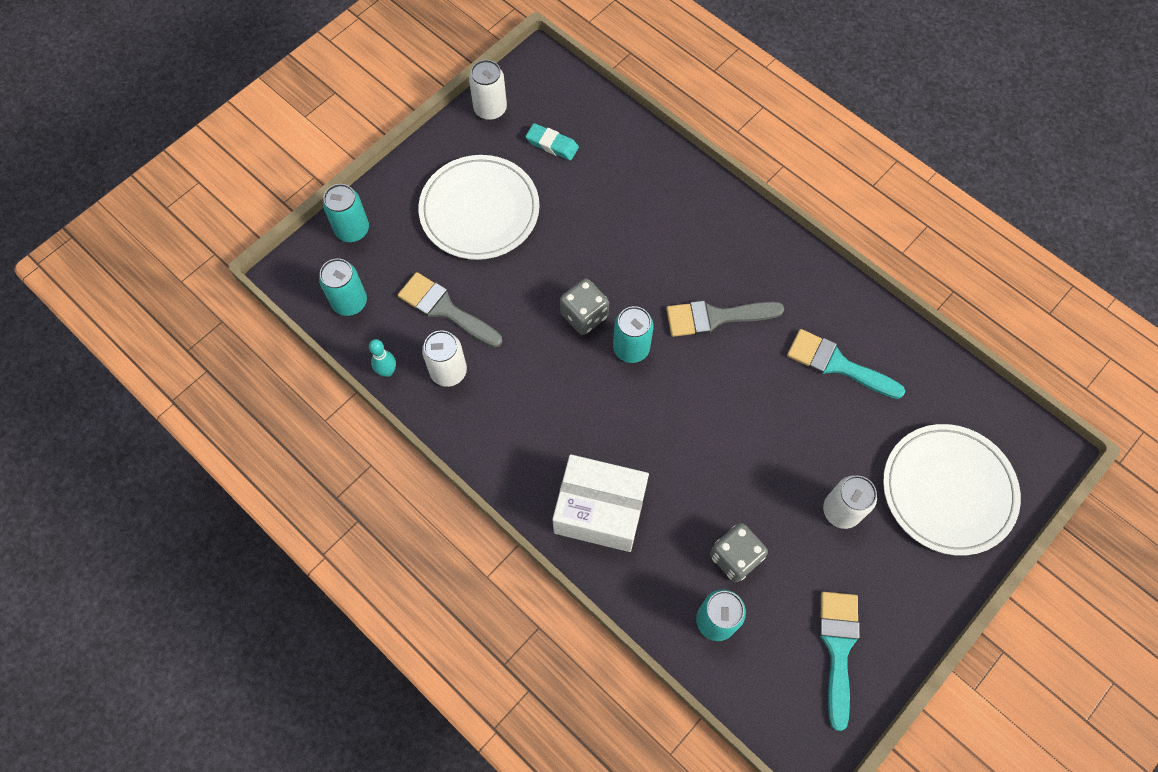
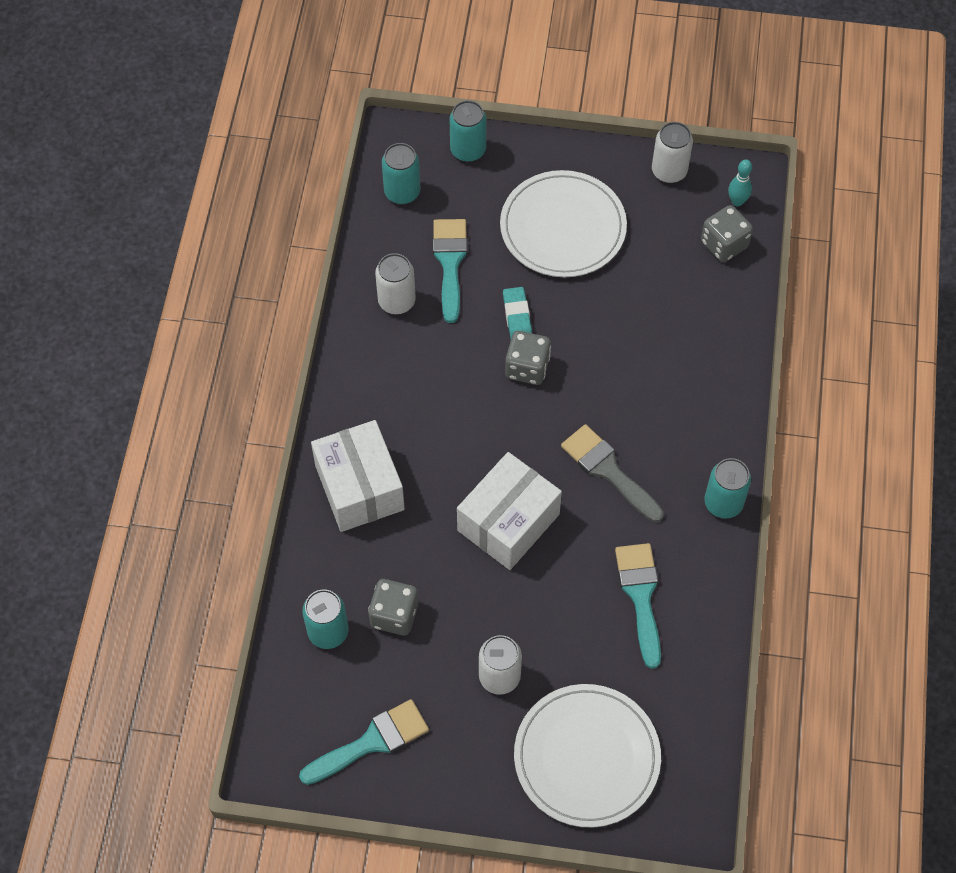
camera: 55 degrees right, 5 degrees down
turquoise bowling pin [369,339,396,377] -> turquoise bowling pin moved to [728,159,752,206]
grey brush [398,272,502,347] -> turquoise brush [433,219,467,323]
turquoise eraser [525,123,579,160] -> turquoise eraser moved to [503,287,532,339]
turquoise can [613,306,653,363] -> turquoise can moved to [704,458,751,519]
none -> white box [457,452,562,570]
none -> grey dice [701,205,753,262]

